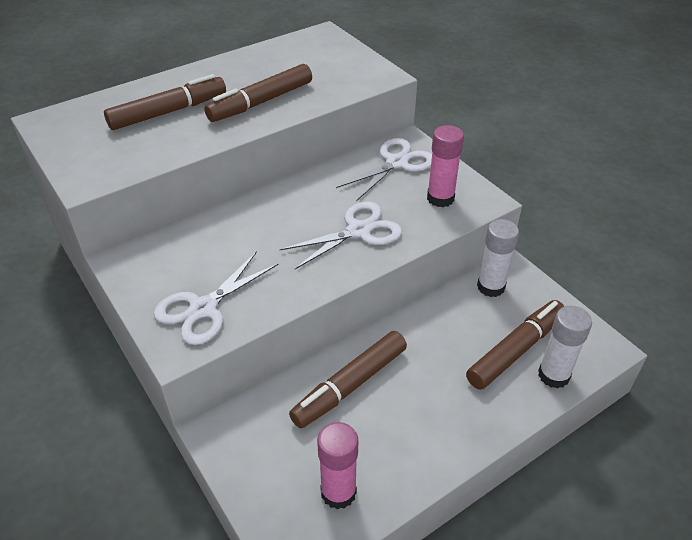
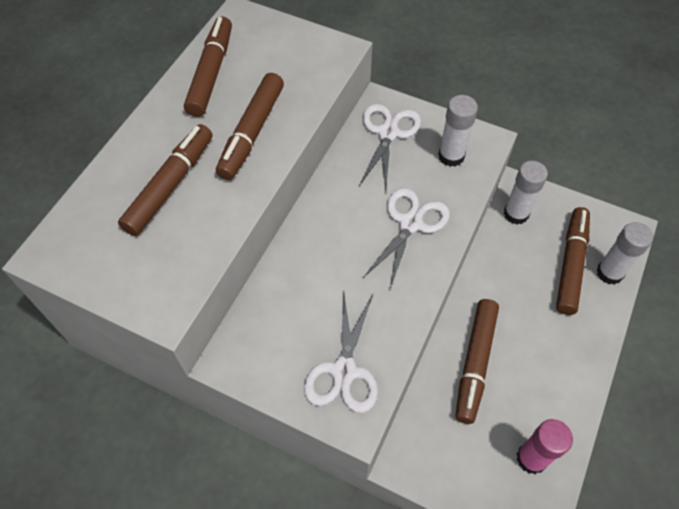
camera: 30 degrees left, 15 degrees up
pink glue stick [427,125,464,207] -> white glue stick [438,95,478,167]
none -> brown marker [184,16,232,117]

